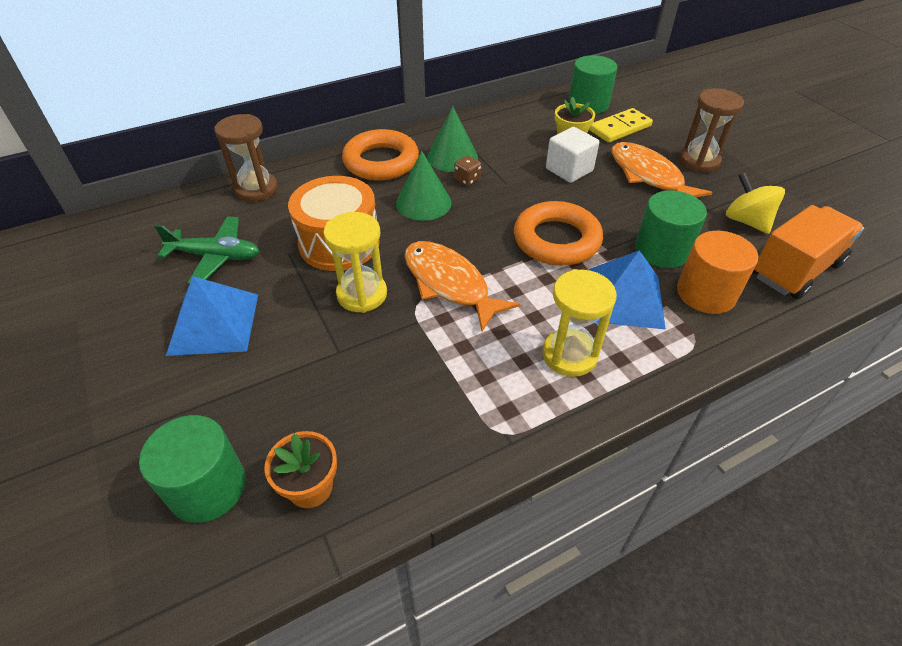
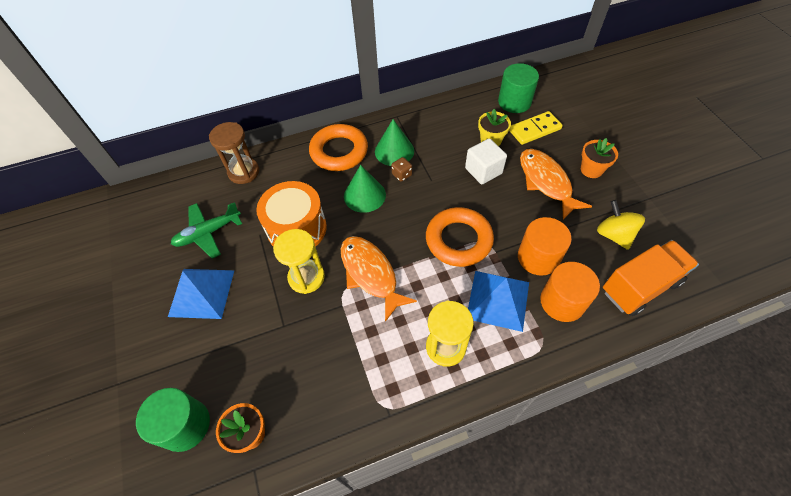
camera: 10 degrees right, 10 degrees up
green plane [154,216,259,284] -> green plane turned 135 degrees clockwise [171,202,242,259]
green cylinder [635,190,707,268] -> orange cylinder [518,217,572,276]
brown hourglass [679,89,744,172] -> orange flower pot [581,138,618,178]

